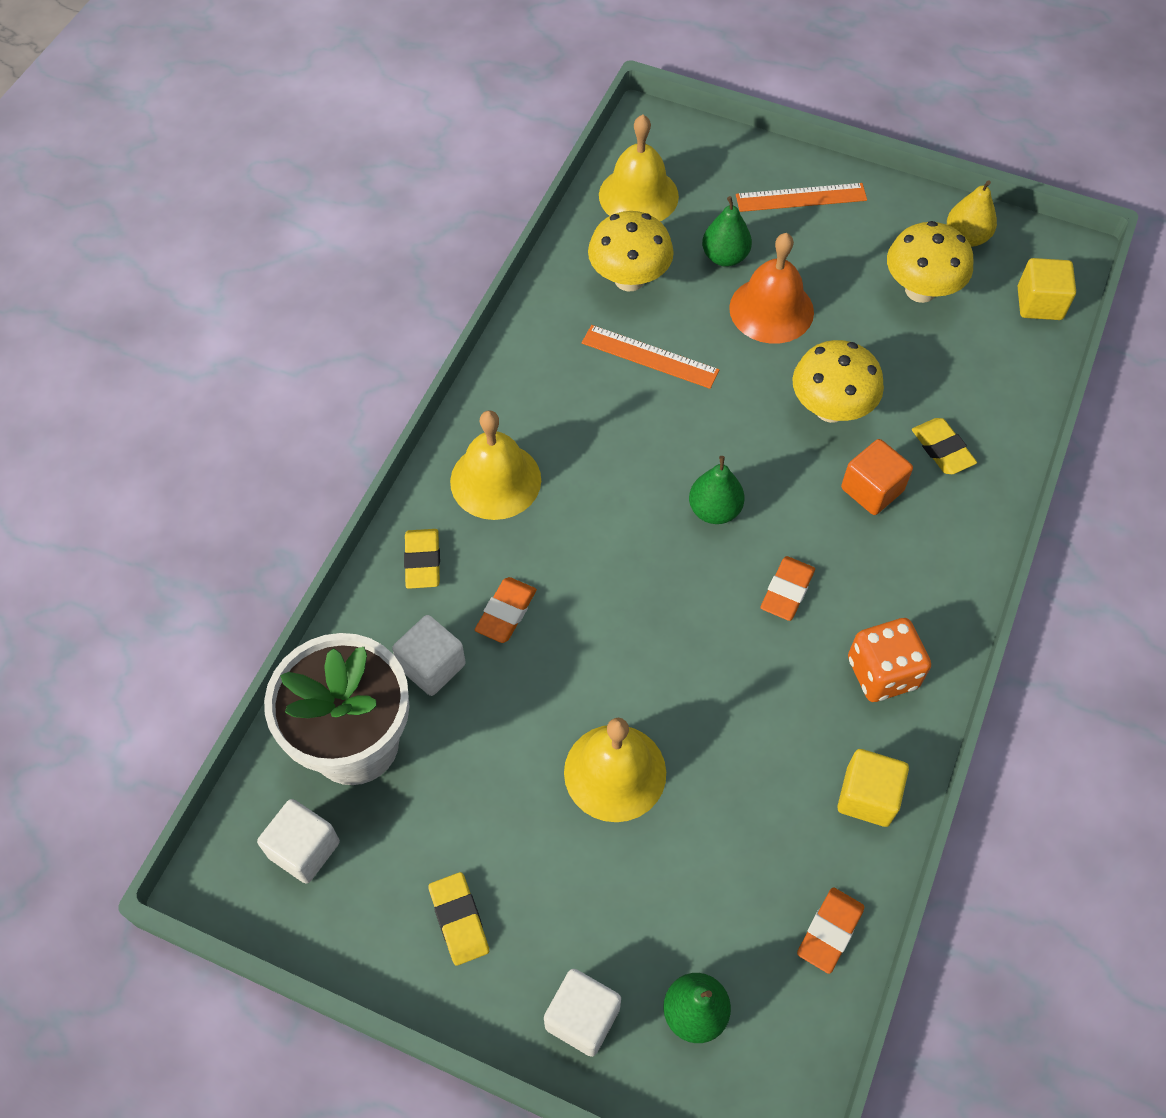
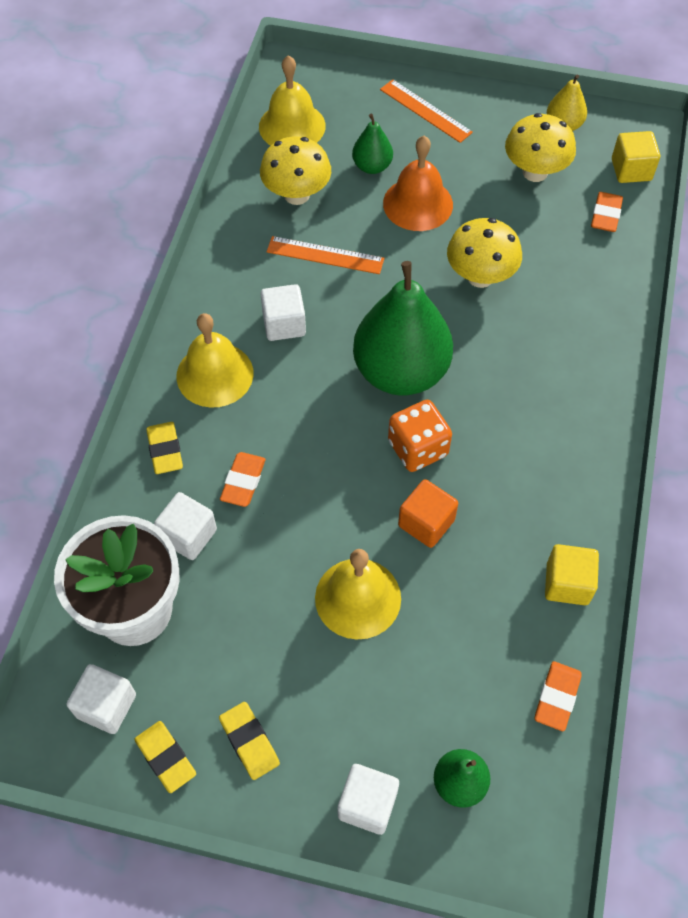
camera: 10 degrees left, 0 degrees up
green pear [689,456,744,524] -> green pear [353,261,453,396], size x2.13
orange ruler [736,183,867,212] -> orange ruler turned 60 degrees clockwise [380,79,473,143]
orange eraser [760,556,815,621] -> orange eraser moved to [591,192,623,232]
orange cube [841,439,913,515] -> orange cube moved to [398,479,458,548]
orange dice [848,618,931,702] -> orange dice moved to [388,400,452,472]
yellow eraser [912,418,977,474] -> yellow eraser moved to [135,721,196,793]
none -> white cube [260,284,306,341]

